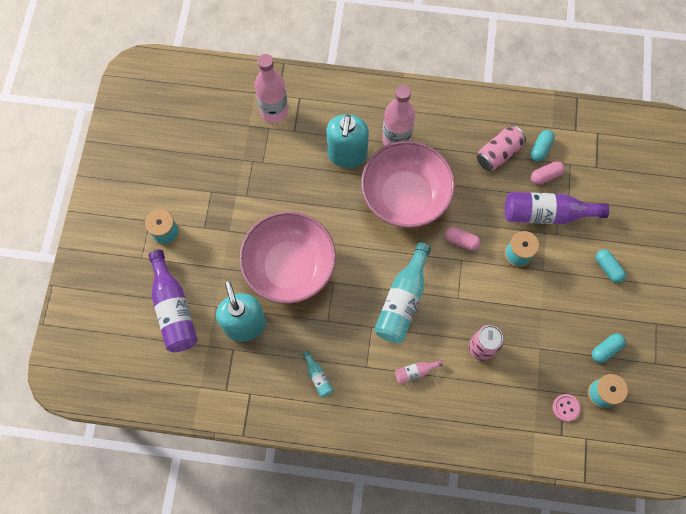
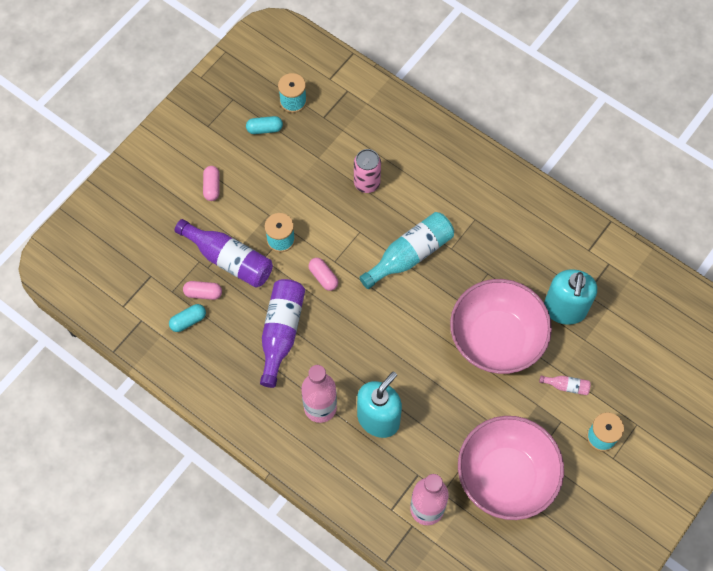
camera: 150 degrees left, 5 degrees down
purple bottle [148,250,198,352] -> purple bottle moved to [260,279,305,388]
turquoise bottle [303,351,333,398] -> none
pink bowl [361,141,455,228] -> pink bowl moved to [458,416,564,520]
pink bottle [395,359,443,384] -> pink bottle moved to [539,376,591,395]
pink can [477,125,526,171] -> none
pink button [552,394,580,422] -> none
turquoise capsule [596,250,626,283] -> pink capsule [203,166,220,201]

